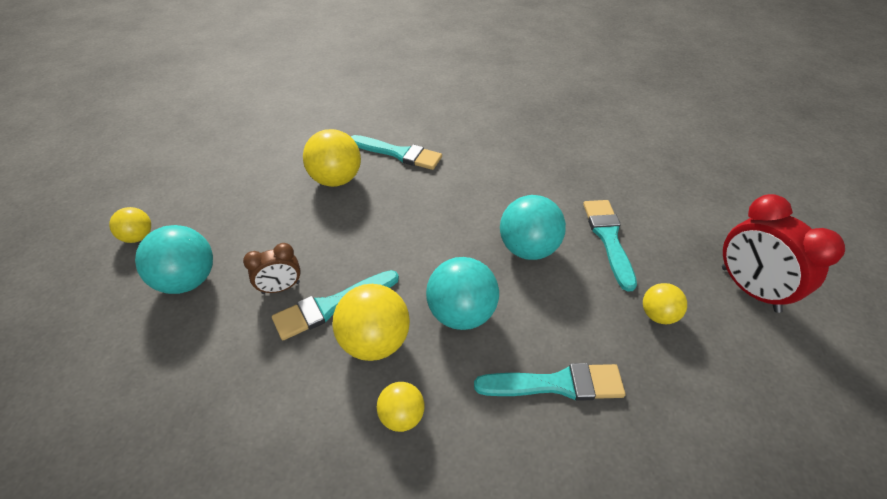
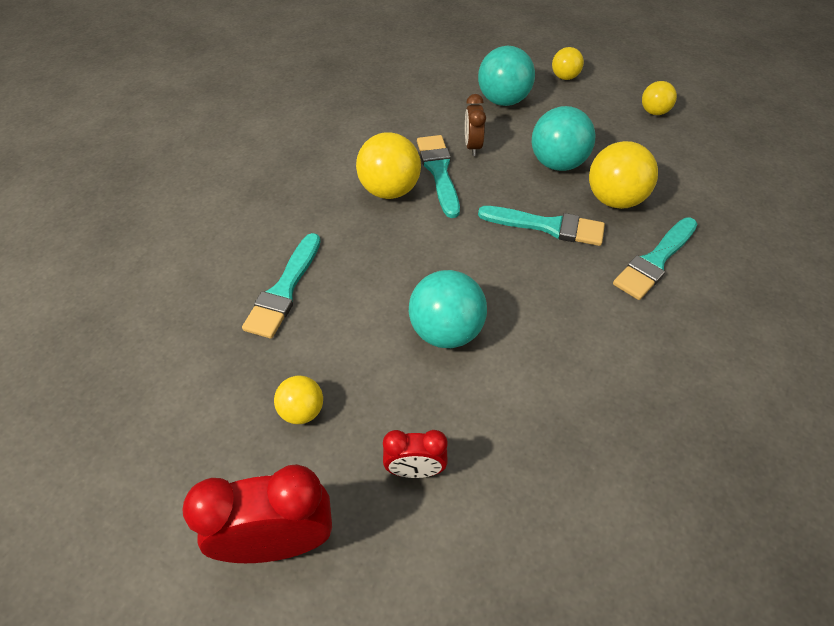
camera: 110 degrees right, 5 degrees up
yellow ball [377,382,424,432] -> yellow ball moved to [642,81,677,115]
turquoise ball [426,257,499,330] -> turquoise ball moved to [532,106,596,171]
turquoise brush [583,200,637,292] -> turquoise brush moved to [478,206,605,246]
none -> red clock [383,430,448,478]

